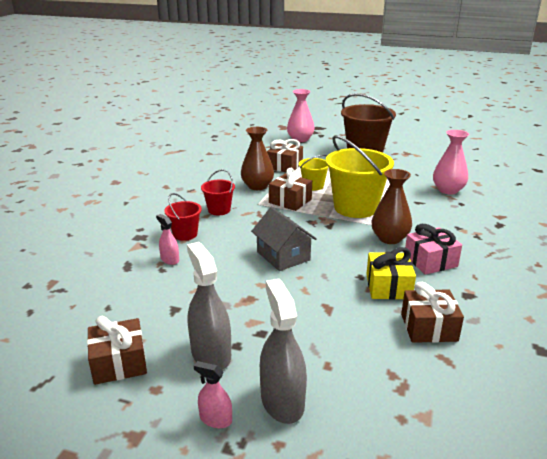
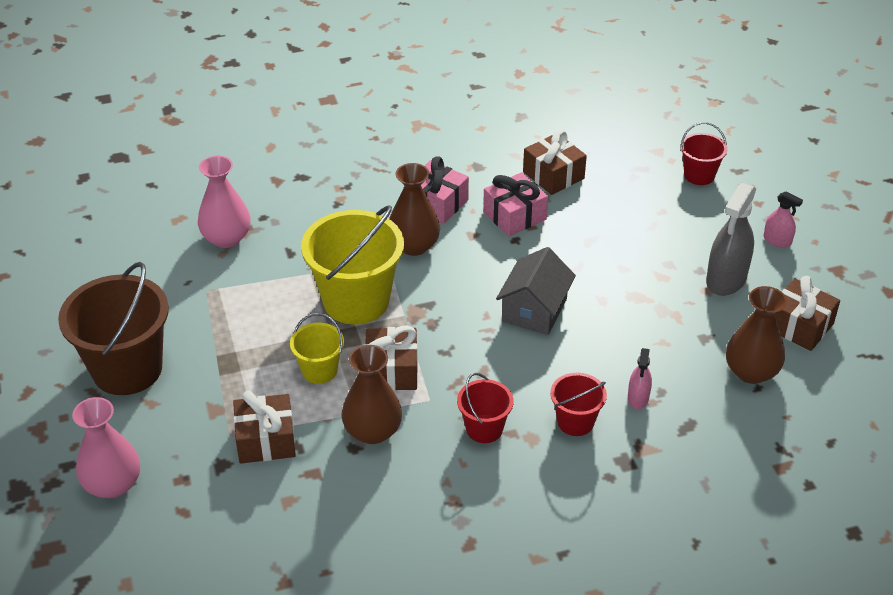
camera: 125 degrees left, 15 degrees up
pink spray bottle [194,361,232,428] -> pink spray bottle turned 45 degrees counterclockwise [764,192,803,248]
grey spray bottle [260,279,307,424] -> none
yellow gift [366,247,416,299] -> pink gift [483,172,548,236]
none -> red bucket [680,122,728,185]
none -> brown vase [726,286,787,384]

